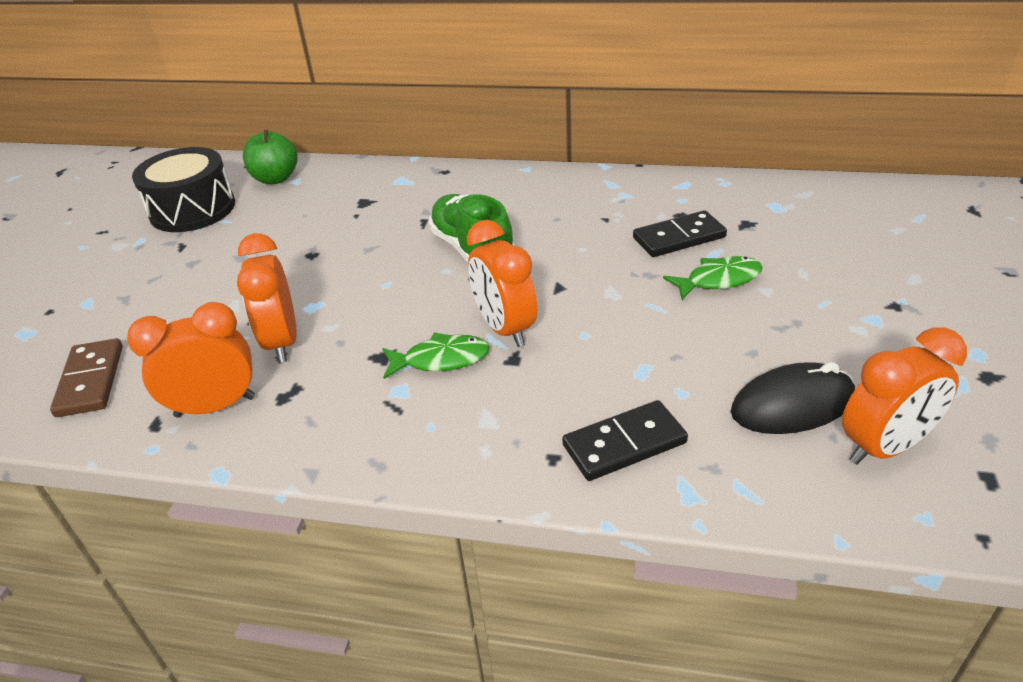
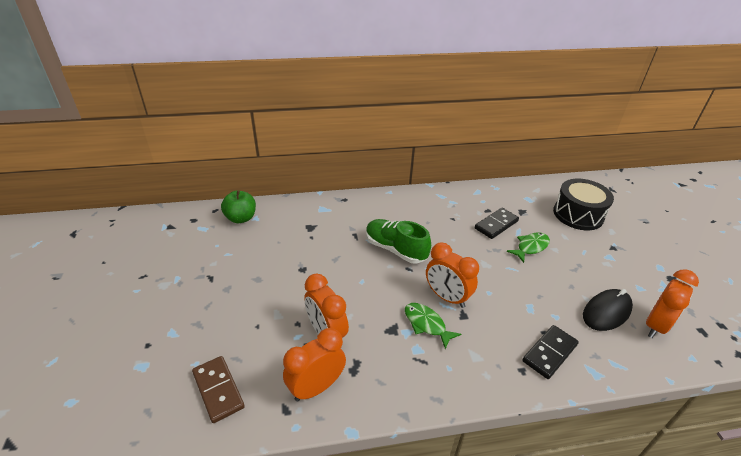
camera: 25 degrees left, 0 degrees up
black drum [132,147,235,232] -> black drum moved to [553,179,614,230]
green fish [382,332,490,379] -> green fish turned 105 degrees counterclockwise [405,303,461,349]

